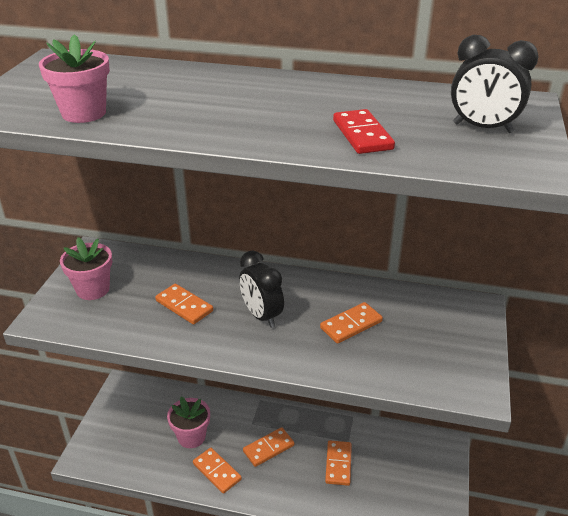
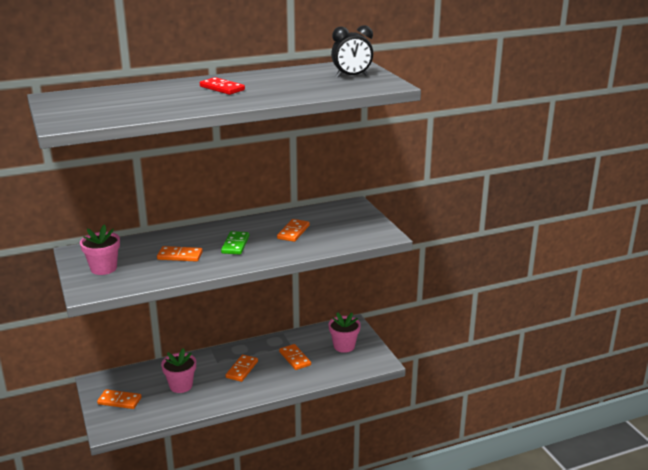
camera: 35 degrees left, 10 degrees down
pink flower pot [39,34,110,123] -> pink flower pot moved to [329,312,361,353]
orange domino [193,448,242,493] -> orange domino moved to [97,389,141,409]
black clock [239,251,284,328] -> green domino [221,231,249,255]
red domino [333,109,395,154] -> red domino moved to [200,77,245,95]

